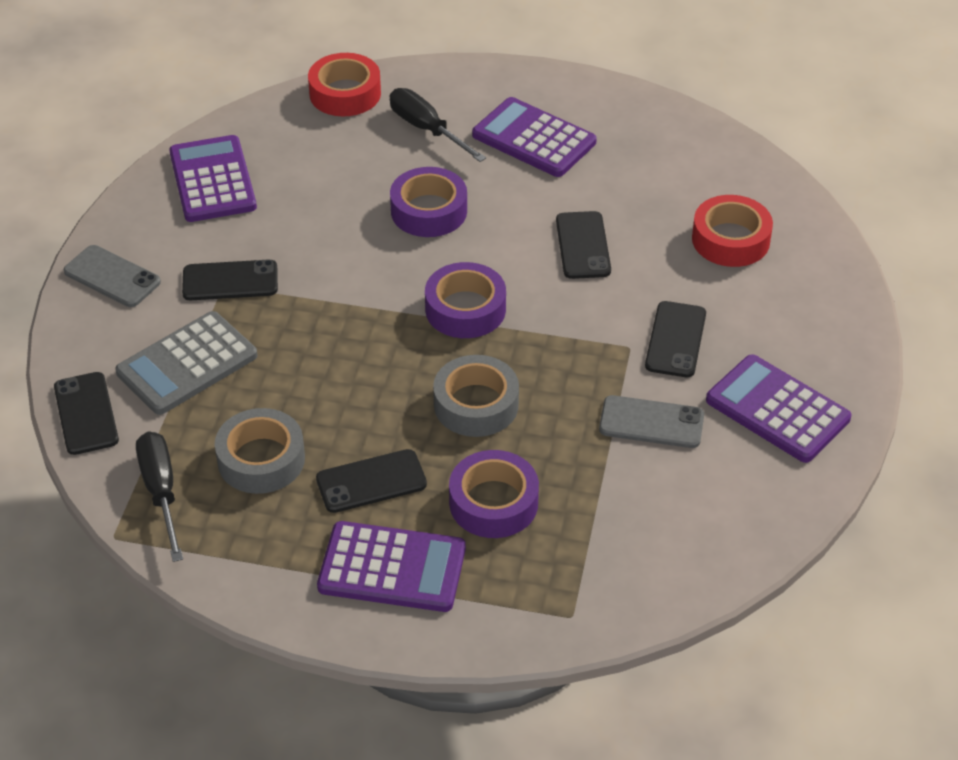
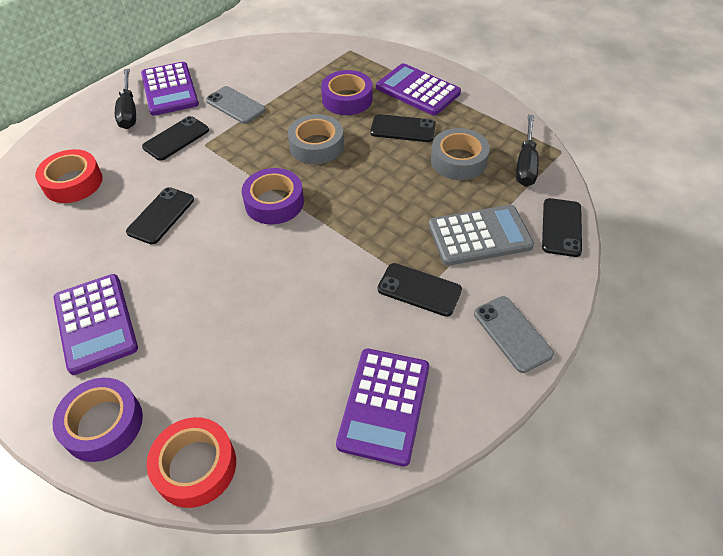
camera: 150 degrees left, 5 degrees up
black screwdriver [389,88,486,162] -> black screwdriver moved to [115,69,136,129]
purple tape [390,167,467,237] -> purple tape moved to [53,378,143,462]

